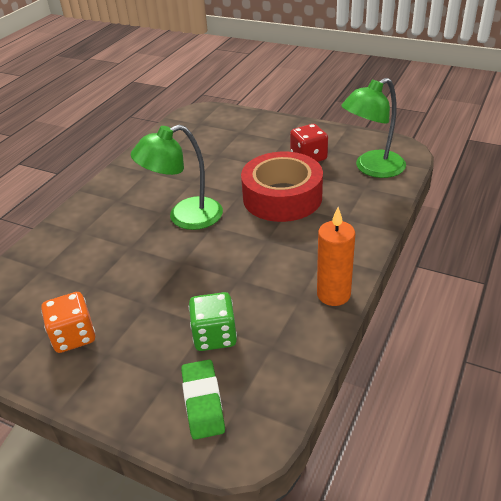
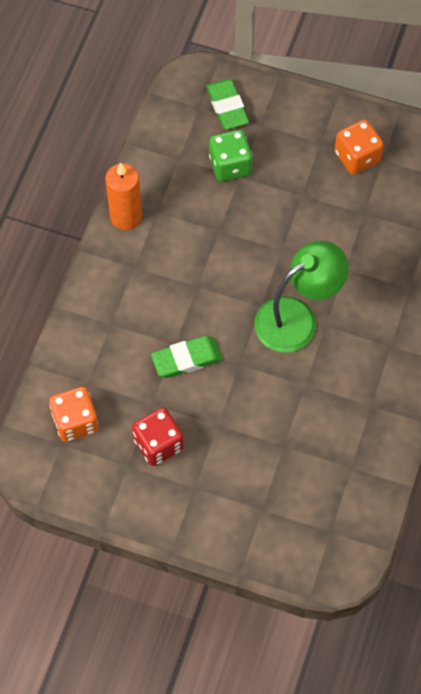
camera: 170 degrees right, 25 degrees up
red tape [241,152,323,222] -> green eraser [151,336,223,378]
green lamp [341,78,406,178] -> orange dice [49,387,98,442]

